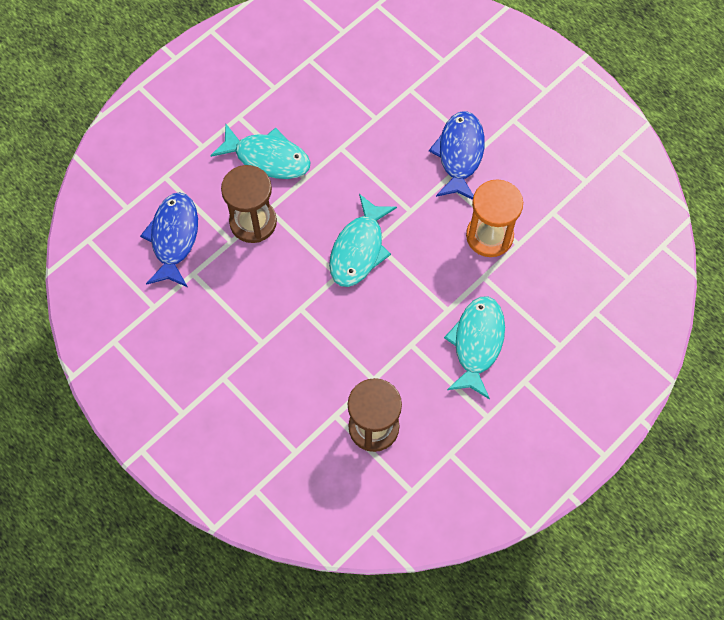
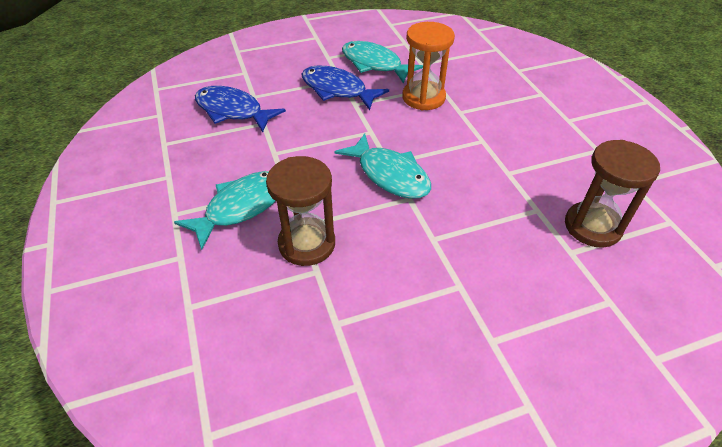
camera: 65 degrees left, 20 degrees down
blue fish [140,192,198,287] -> blue fish moved to [195,86,286,132]
turquoise fish [444,296,505,399] -> turquoise fish moved to [342,41,423,83]

